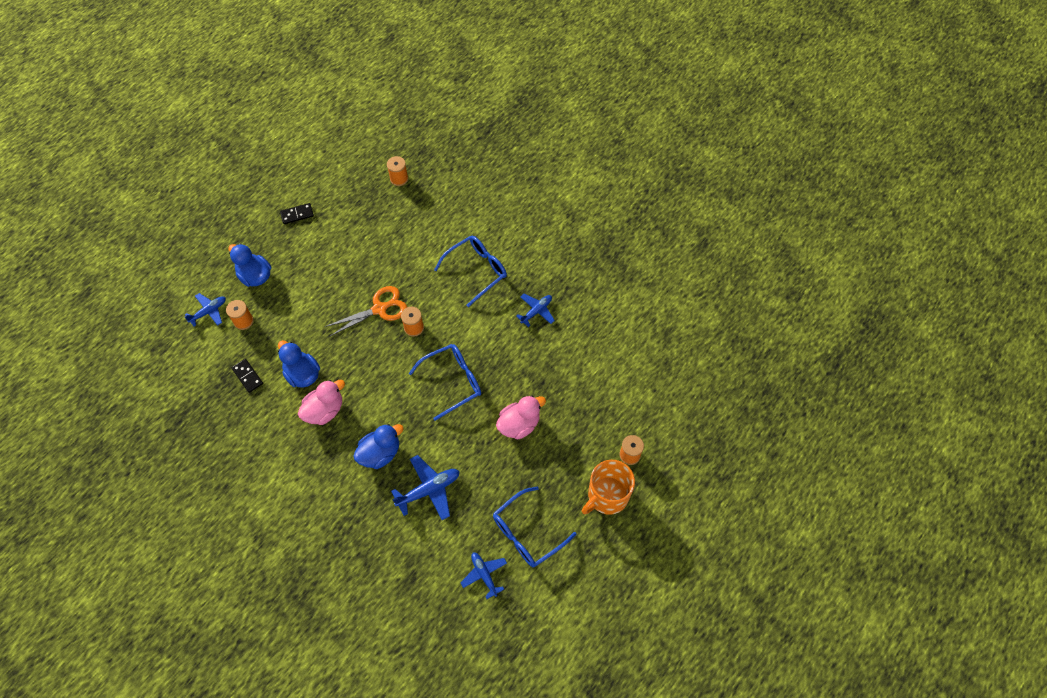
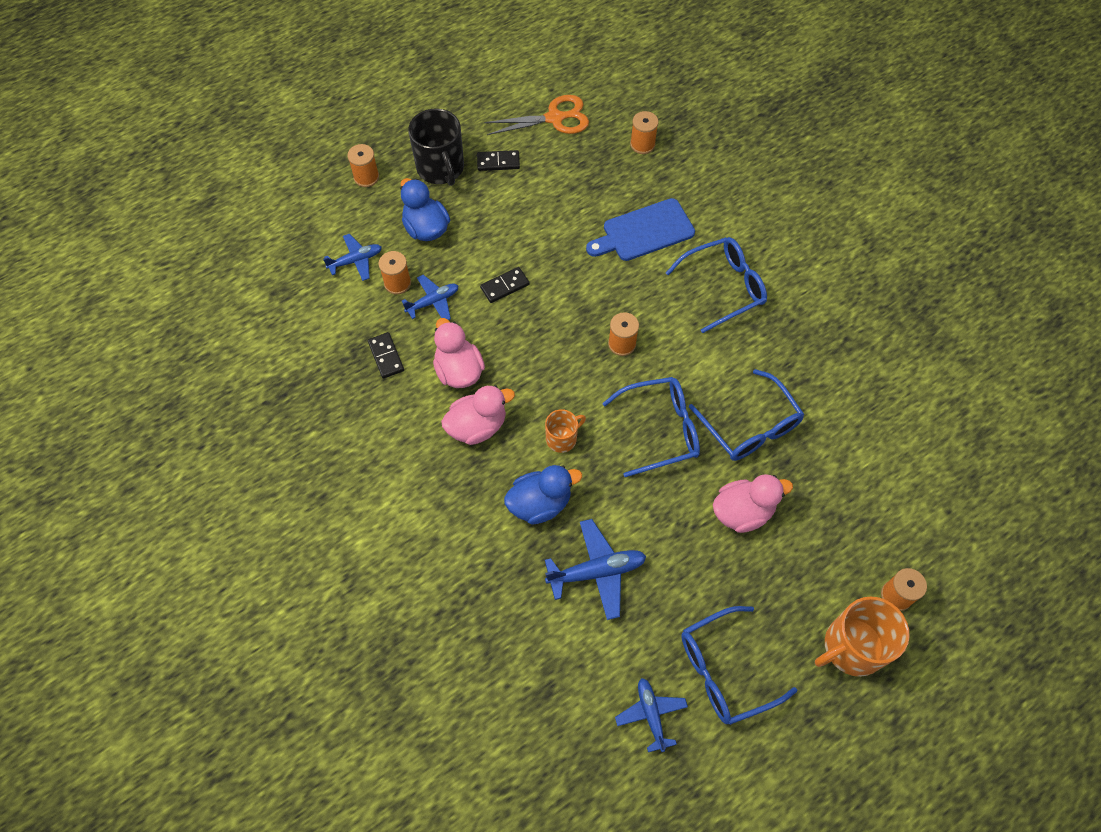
camera: 15 degrees right, 0 degrees up
blue duck [278,340,320,388] -> pink duck [433,318,485,388]
orange scissors [325,286,407,336] -> orange scissors moved to [484,95,589,135]
blue plane [516,294,555,327] -> blue plane moved to [402,275,458,320]
none -> orange spool [347,144,379,187]
none -> black mug [408,108,464,186]
none -> black domino [480,267,529,303]
none -> orange mug [545,409,586,453]
none -> blue cutting board [586,198,695,261]
none -> blue glasses [689,369,805,461]

